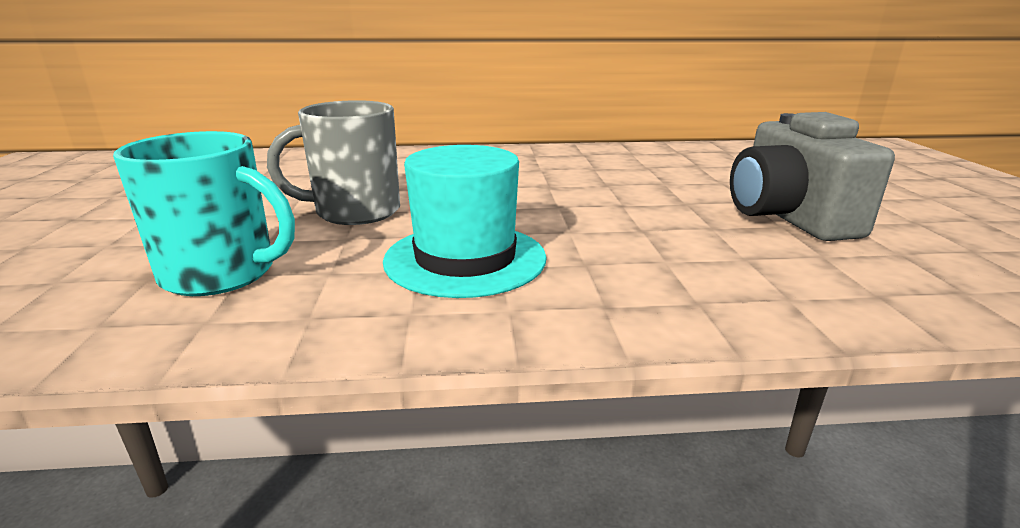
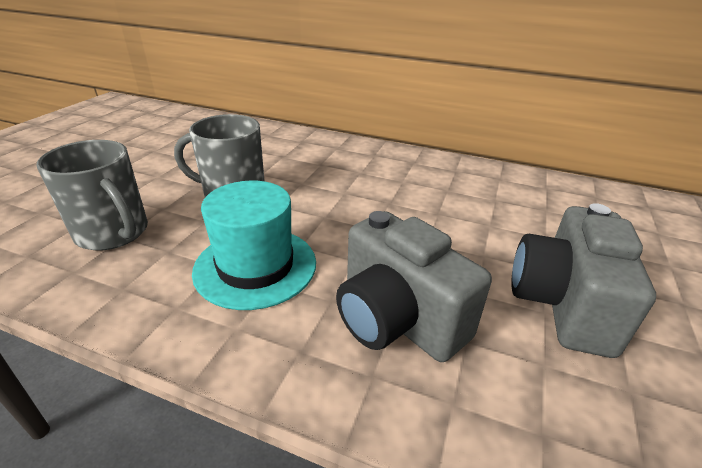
camera: 25 degrees right, 10 degrees up
turquoise mug [113,131,295,296] -> grey mug [37,140,148,251]
none -> grey camera [336,211,492,362]

